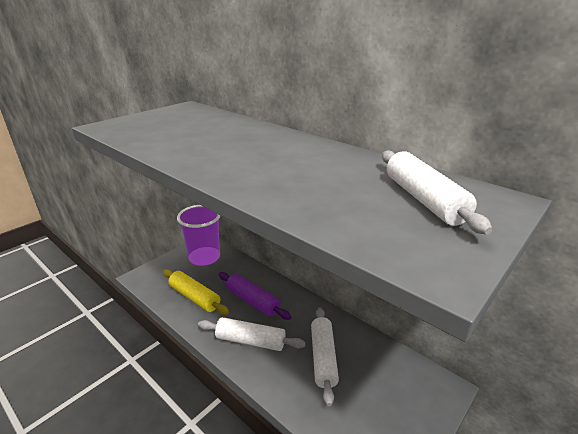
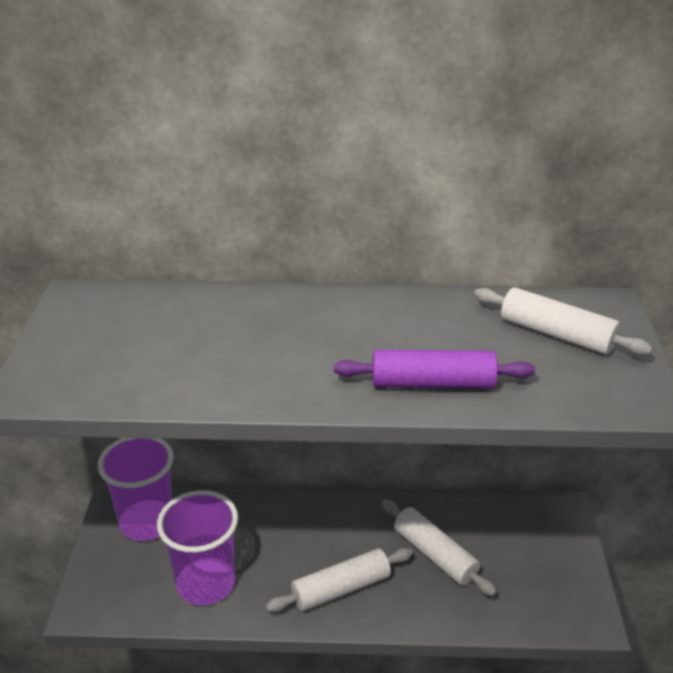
camera: 40 degrees left, 5 degrees up
yellow rolling pin [163,269,229,315] -> purple cup [157,490,238,605]
purple rolling pin [219,272,291,320] -> purple rolling pin moved to [334,350,535,389]

